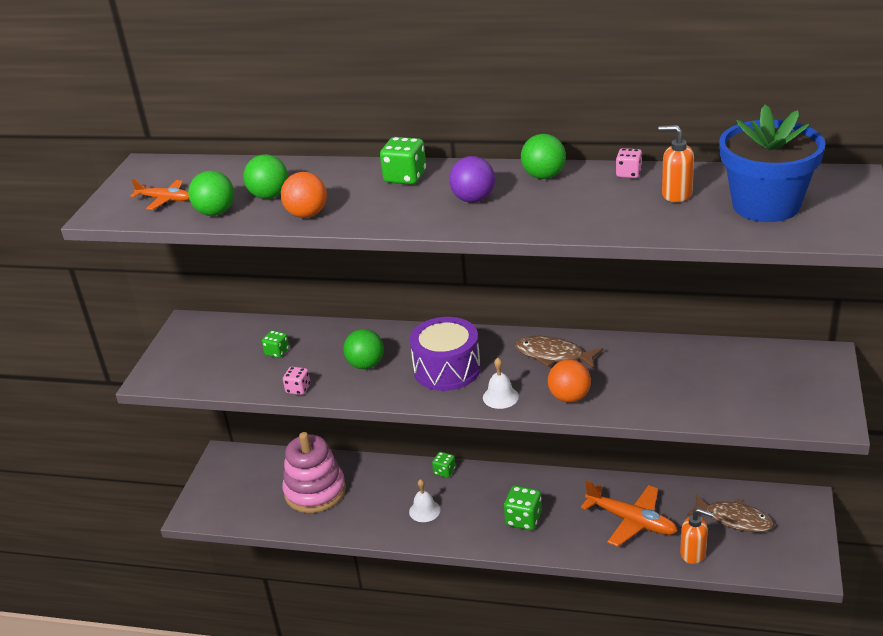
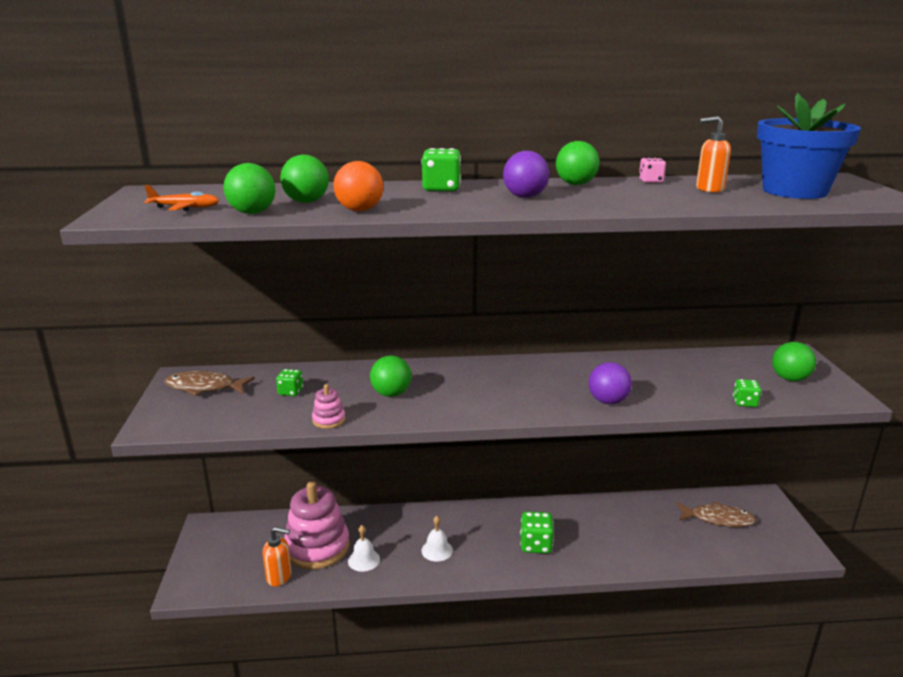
camera: 20 degrees left, 10 degrees down
pink dice [283,367,310,395] -> pink stacking toy [312,384,345,429]
purple drum [410,317,481,391] -> none
green dice [432,452,456,478] -> green dice moved to [733,379,761,407]
white bell [483,358,519,409] -> white bell moved to [348,525,380,572]
brown fish [515,336,603,369] -> brown fish moved to [164,371,255,396]
orange ball [548,359,591,402] -> purple ball [589,362,632,404]
orange plane [581,480,678,547] -> none
orange soap dispenser [680,508,714,564] -> orange soap dispenser moved to [262,527,292,587]
none -> green ball [772,342,816,381]

